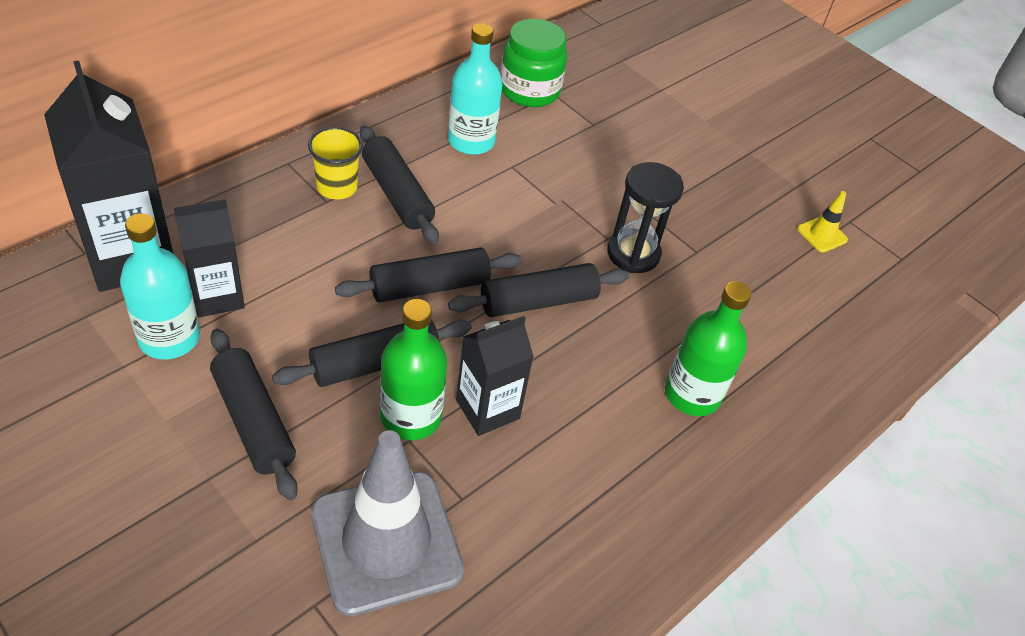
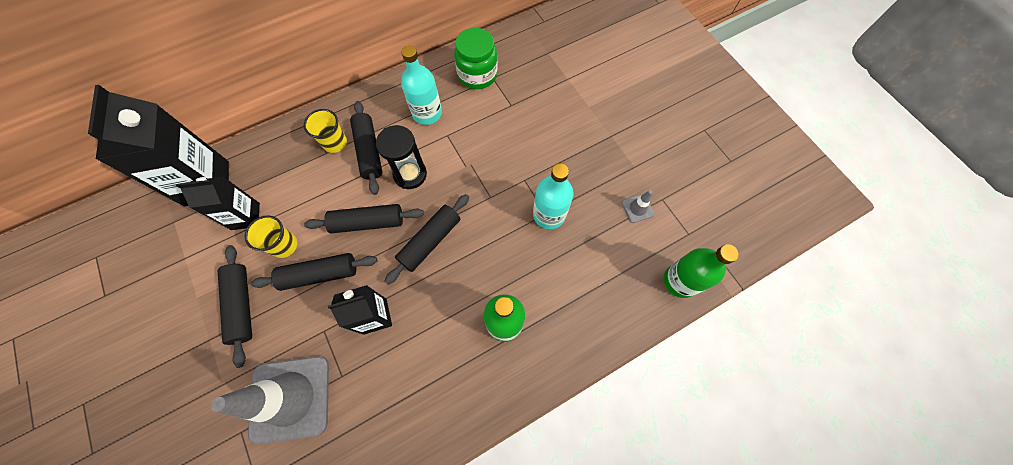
camera: 20 degrees right, 20 degrees up
turquoise bottle [120,213,200,359] -> turquoise bottle moved to [533,164,574,229]
green bottle [380,299,447,440] -> green bottle moved to [664,244,739,298]
black rolling pin [448,263,629,317] -> black rolling pin turned 45 degrees counterclockwise [384,194,469,285]
black hourglass [607,162,684,273] -> black hourglass moved to [376,125,427,189]
yellow traffic cone [797,191,848,252] -> grey traffic cone [622,190,655,223]
none -> yellow cup [245,215,297,258]

